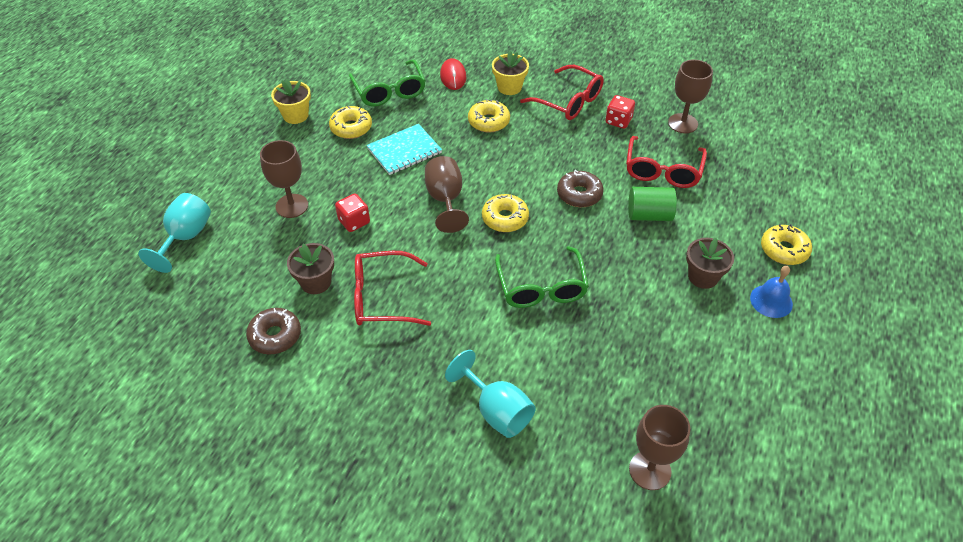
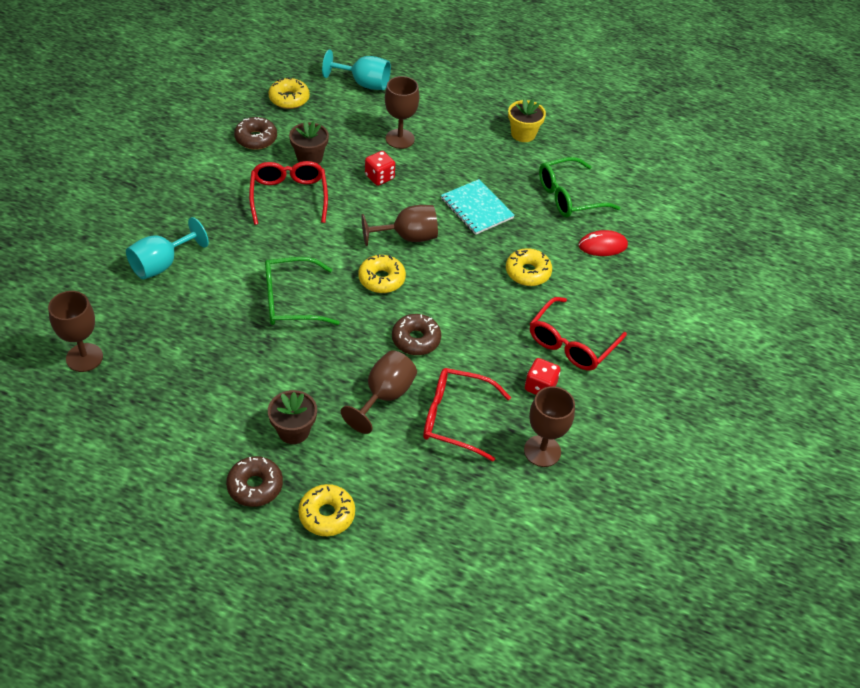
camera: 85 degrees right, 0 degrees up
yellow donut [329,106,372,139] -> yellow donut moved to [269,77,310,109]
yellow flower pot [492,51,529,95] -> none
green cylinder [628,187,677,221] -> brown goblet [341,350,417,434]
blue bell [750,266,793,318] -> brown donut [226,456,283,507]

